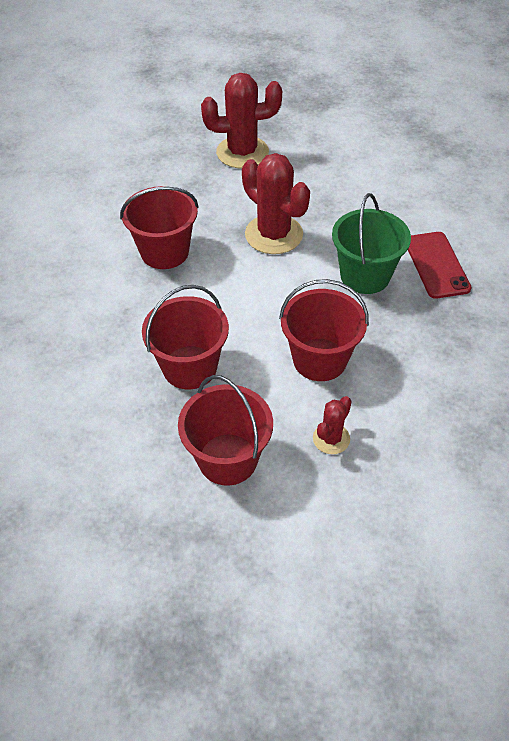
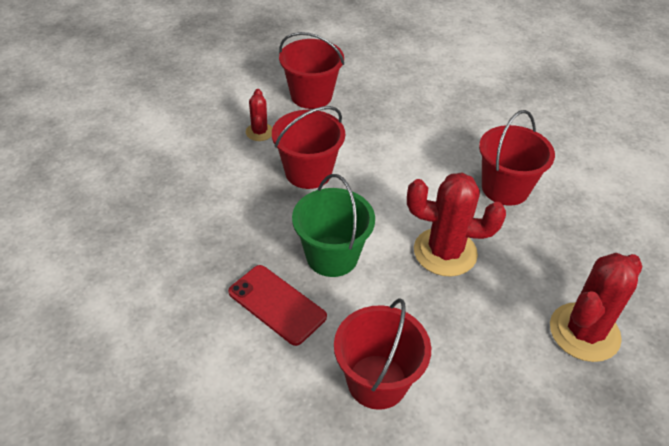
camera: 140 degrees right, 5 degrees down
red bucket [142,285,229,389] -> red bucket moved to [334,298,431,410]

